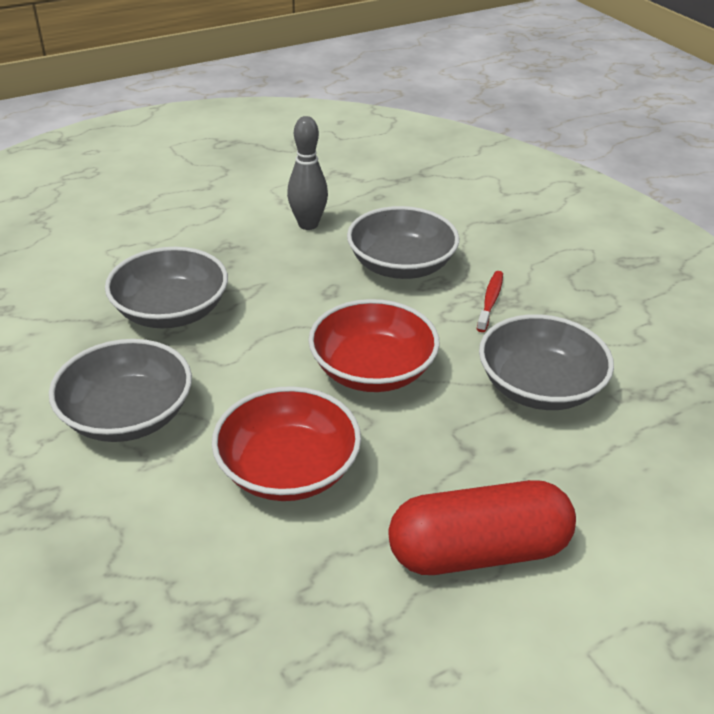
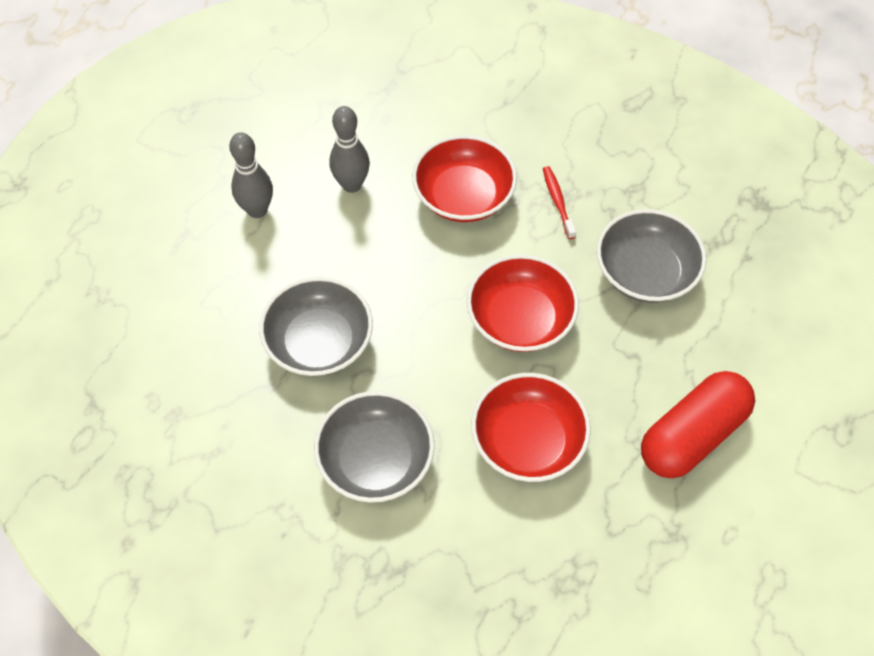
camera: 30 degrees left, 20 degrees up
grey bowl [347,206,459,279] -> red bowl [412,135,517,222]
none -> grey bowling pin [229,132,273,218]

